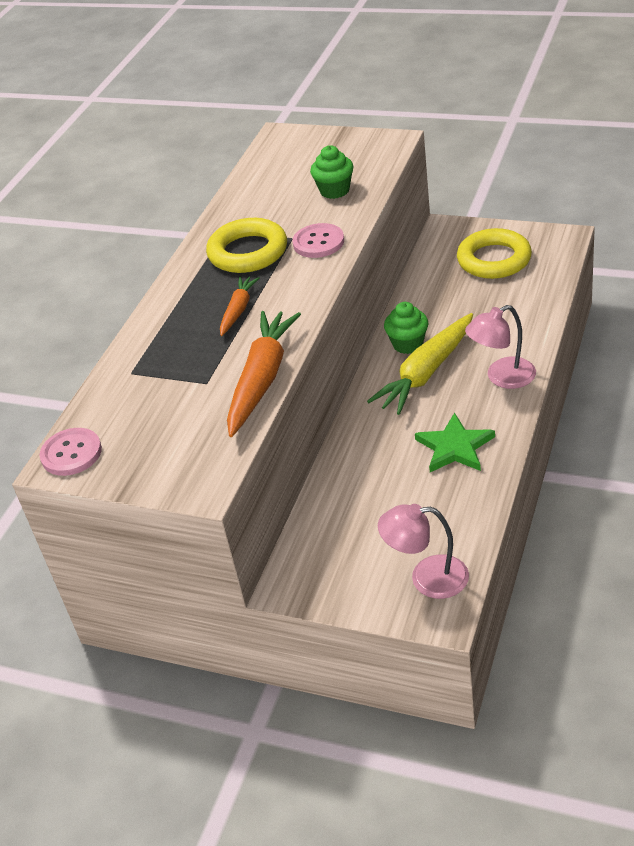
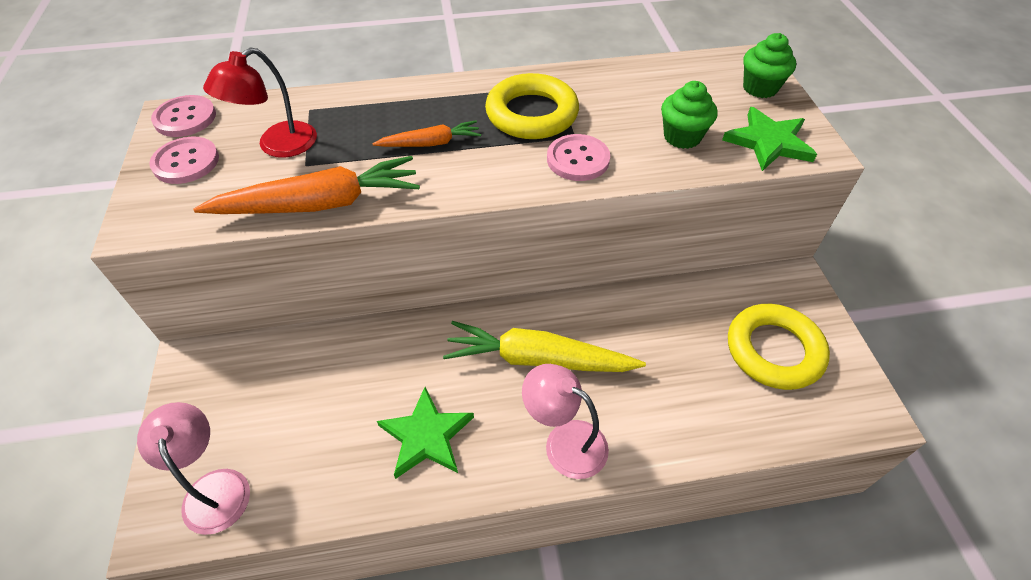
camera: 55 degrees right, 10 degrees up
green cupcake [384,302,428,354] -> green cupcake moved to [743,33,796,98]
none -> pink button [149,137,219,184]
none -> red lamp [203,48,317,158]
none -> green star [722,107,817,171]

